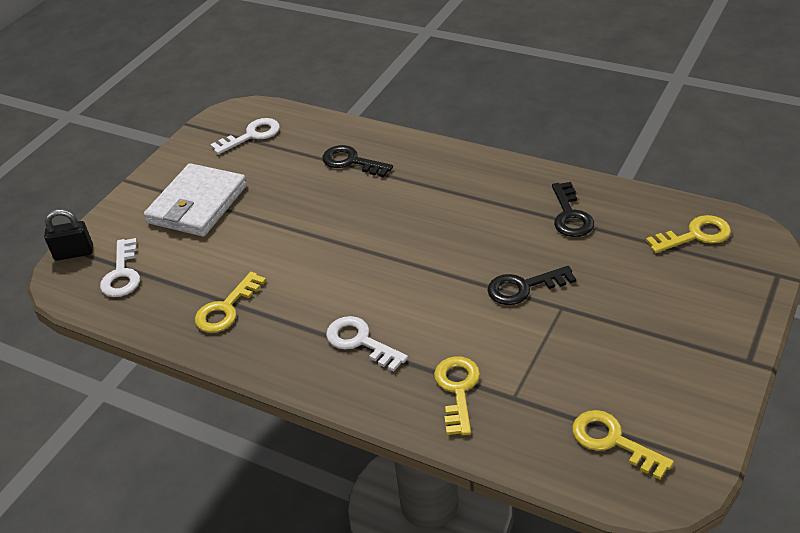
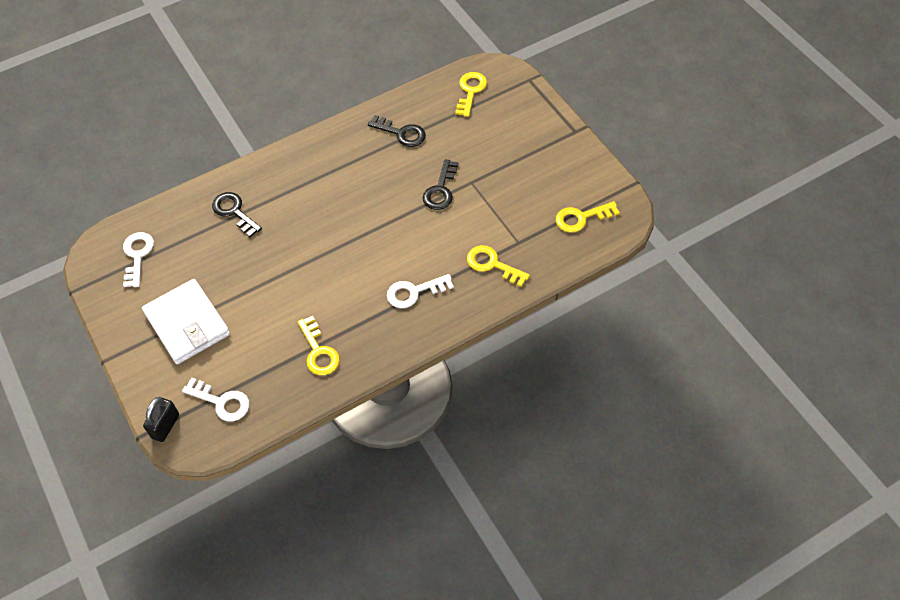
camera: 60 degrees left, 15 degrees up
black key [322,145,393,177] -> black key turned 75 degrees clockwise [212,192,262,237]

